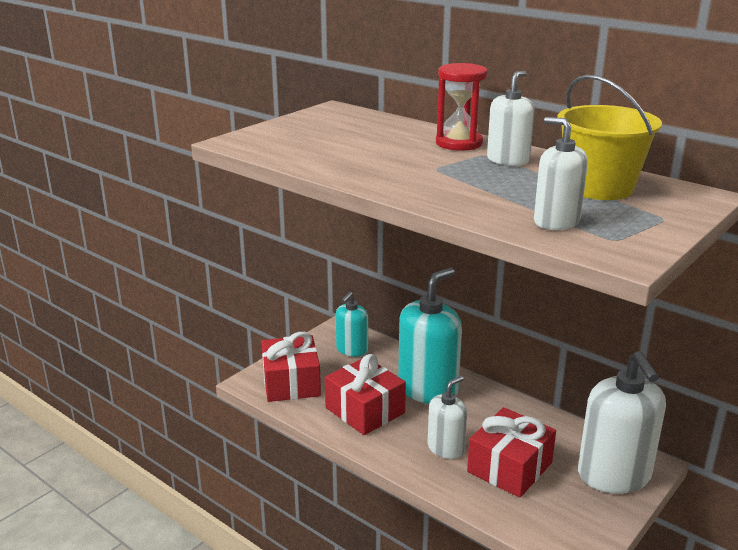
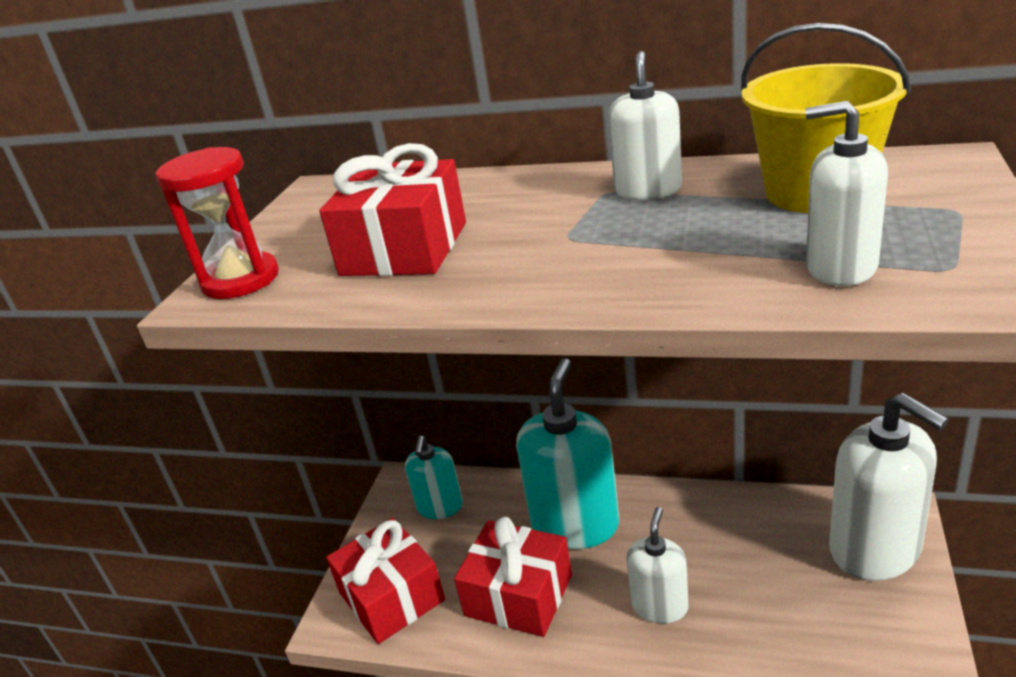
camera: 20 degrees left, 5 degrees up
red hourglass [436,63,487,151] -> red hourglass moved to [156,147,279,299]
red gift [467,407,556,498] -> red gift moved to [319,143,466,276]

